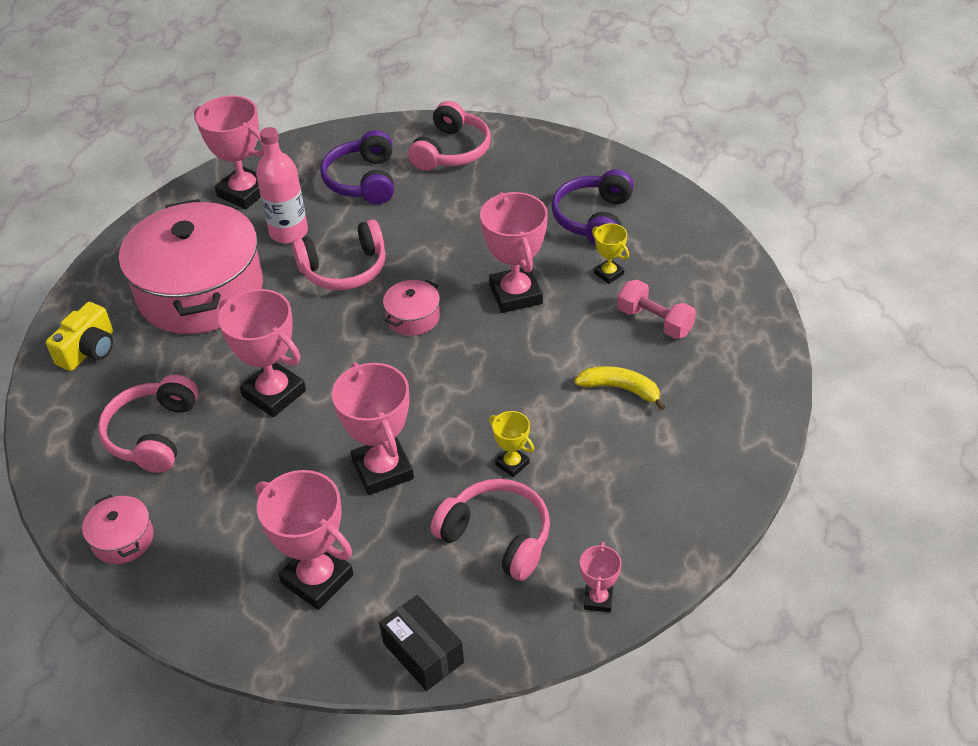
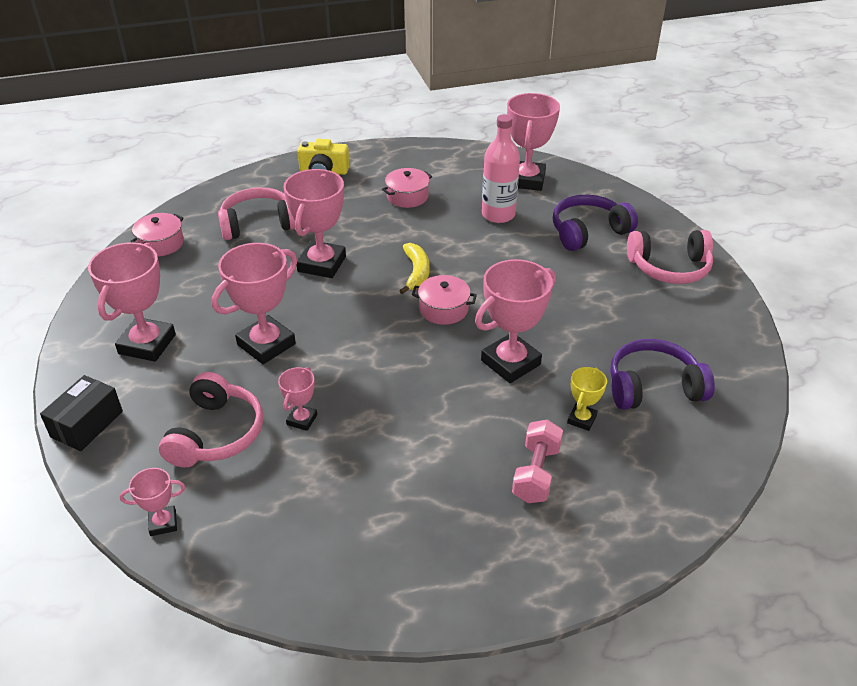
camera: 65 degrees right, 5 degrees down
pink pot [119,199,263,334] -> pink pot [382,168,432,208], size x0.41
pink headphones [292,219,386,290] -> none
yellow trophy [489,411,534,477] -> pink trophy [278,367,317,431]
yellow banana [575,366,665,410] -> yellow banana moved to [399,243,429,294]

